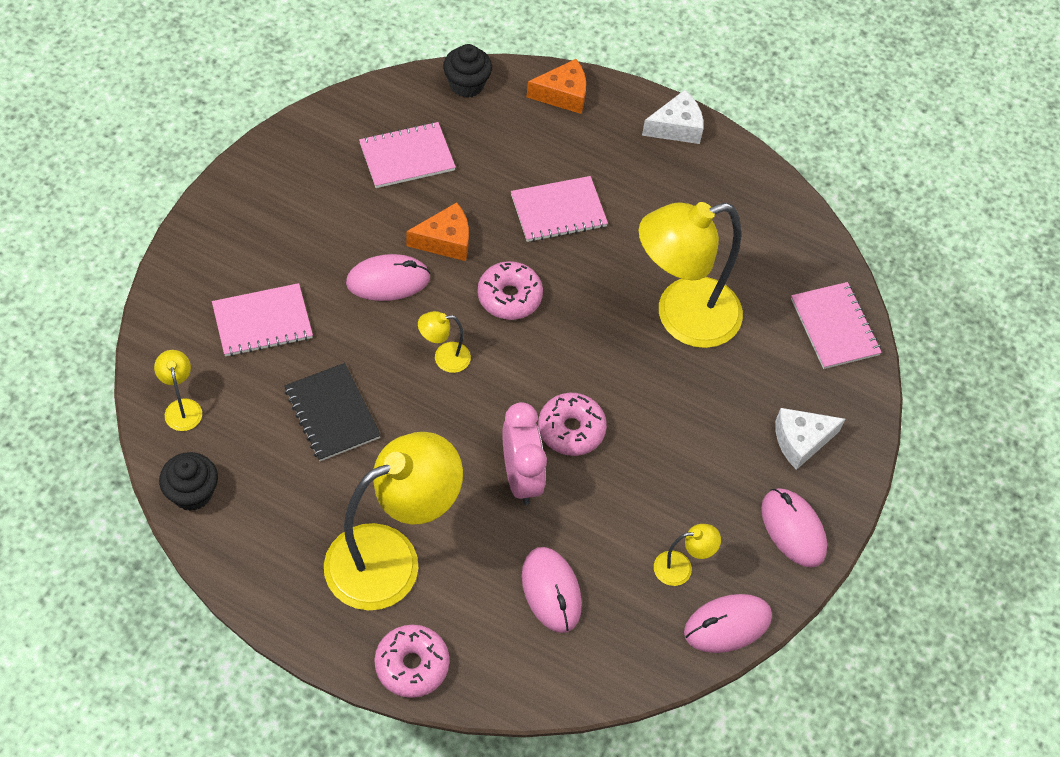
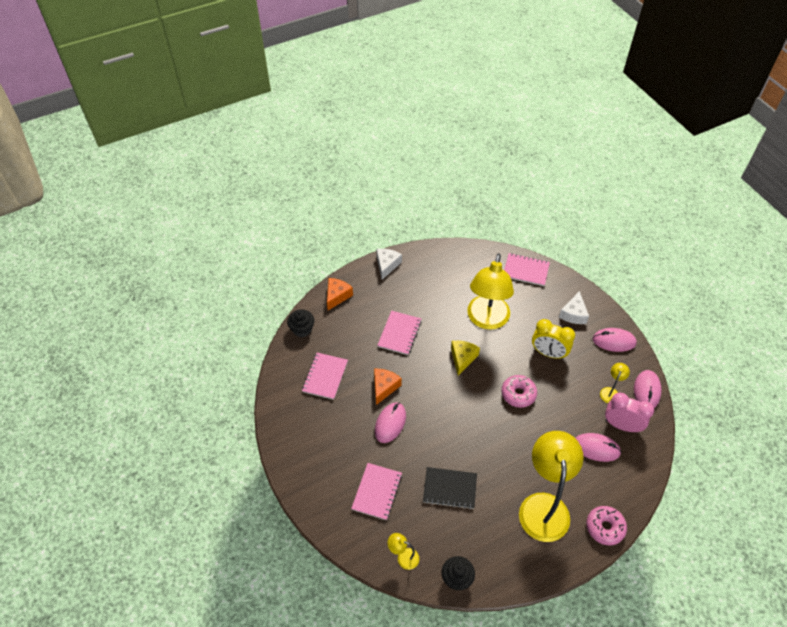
camera: 50 degrees left, 5 degrees down
yellow lamp [418,311,471,373] -> none
pink donut [477,261,543,320] -> none
pink clock [502,402,547,505] -> pink clock moved to [605,393,654,432]
none -> yellow cheese [451,341,480,375]
none -> yellow clock [532,319,575,359]

